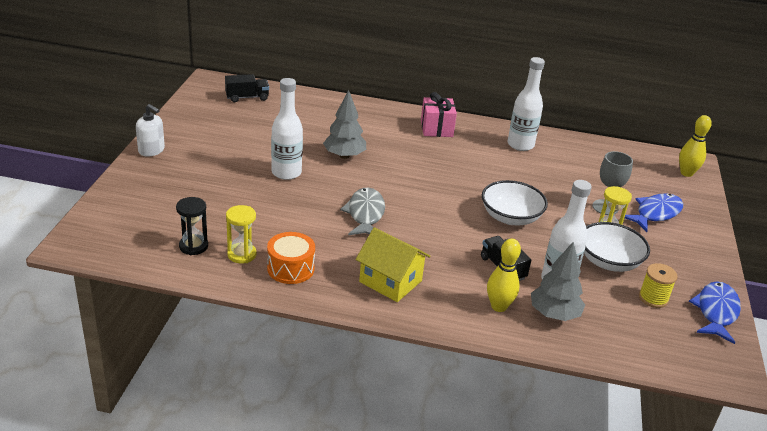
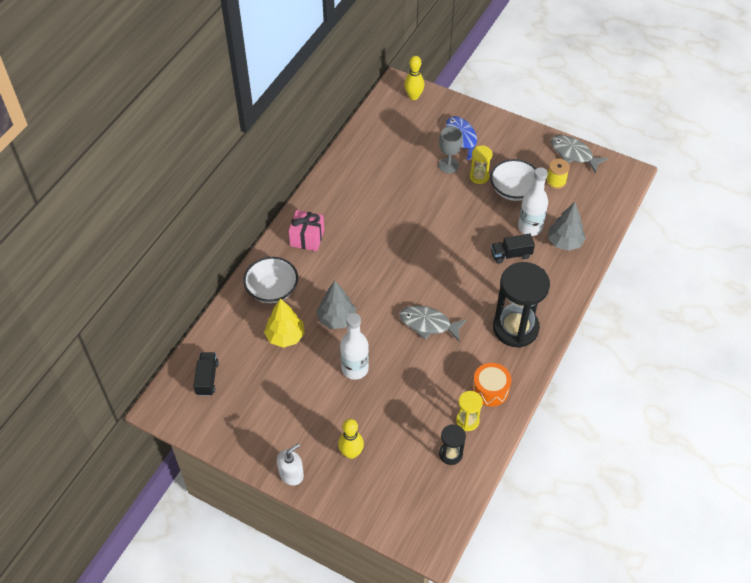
camera: 70 degrees left, 20 degrees up
yellow house [356,227,430,302] -> black hourglass [493,262,550,348]
white bowl [482,180,548,225] -> white bowl moved to [243,257,298,303]
yellow bowling pin [487,239,521,312] -> yellow bowling pin moved to [338,419,364,459]
white bottle [508,57,545,151] -> none
blue fish [689,281,741,344] -> grey fish [551,135,608,174]
none -> yellow tree [264,298,305,348]

